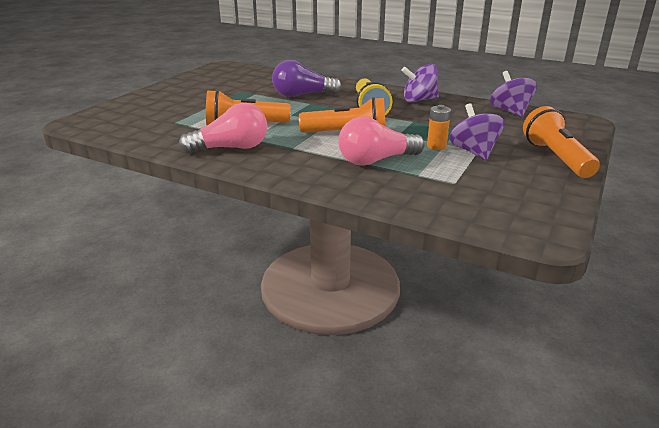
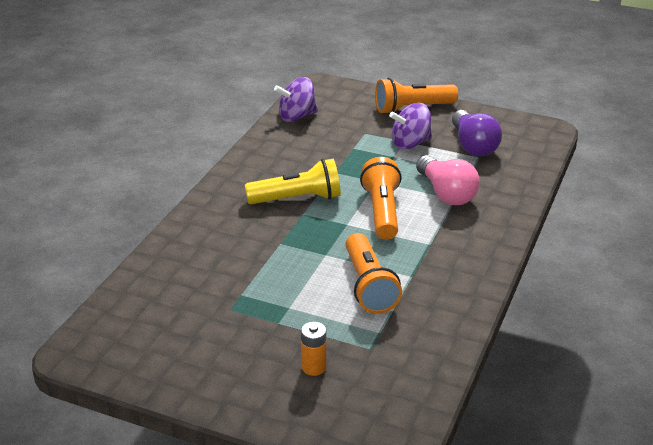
camera: 95 degrees left, 5 degrees up
pink light bulb [179,103,267,154] -> none
purple light bulb [272,60,342,97] -> purple light bulb moved to [452,110,502,156]
purple spinning top [401,64,439,102] -> none
orange battery [427,105,451,150] -> orange battery moved to [301,322,326,376]

